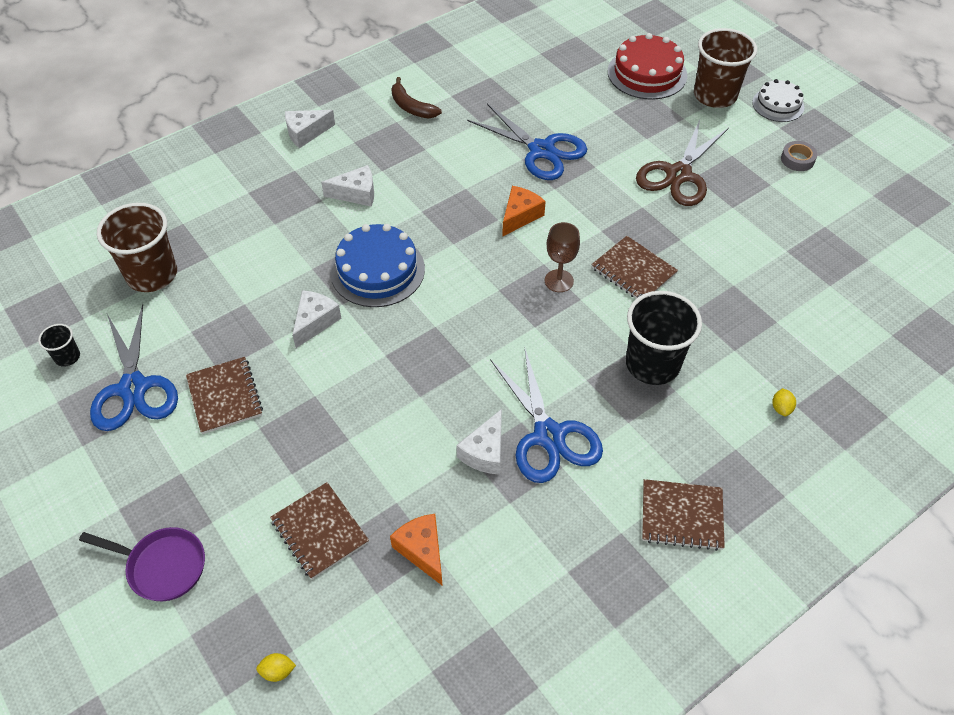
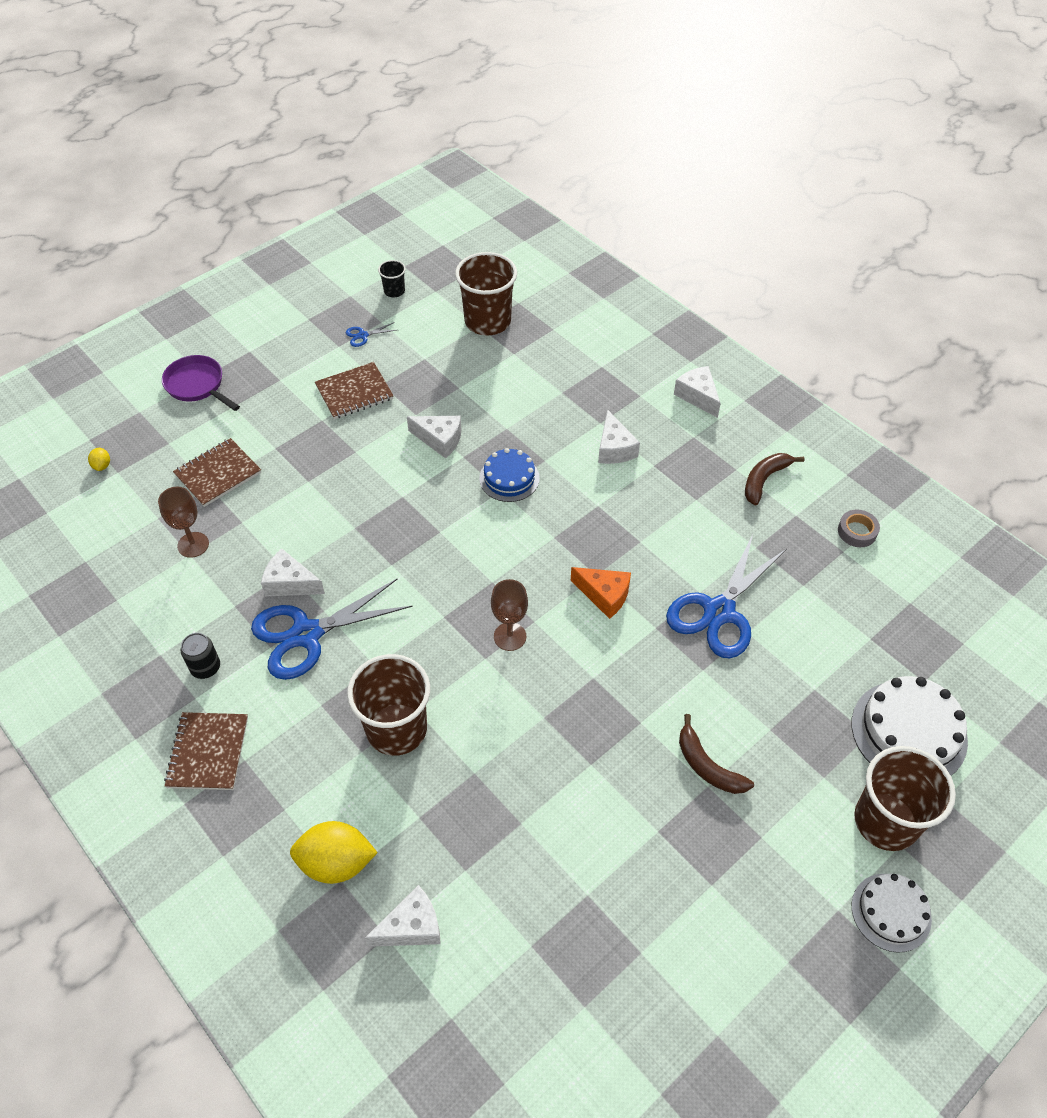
camera: 85 degrees right, 0 degrees up
purple pan [79,527,205,601] -> purple pan turned 120 degrees clockwise [162,355,240,411]
blue scissors [90,304,178,431] -> blue scissors [346,322,396,347], size x0.40
blue cake [330,224,425,307] -> blue cake [479,448,540,502], size x0.62
orange cheese [390,514,443,586] -> brown goblet [158,487,209,558]
brown notebook [591,236,678,299] -> none
red cake [608,33,687,100] -> white cake [852,676,968,776]
black cup [626,291,702,385] -> brown cup [347,654,430,756]
brown scissors [636,120,729,206] -> brown banana [679,714,754,794]
yellow lemon [772,388,796,416] -> yellow lemon [290,821,378,884], size x2.25
grey tape [781,141,817,171] -> grey tape moved to [838,509,880,547]
none -> black can [181,633,220,679]
none -> white cheese [365,885,441,947]

